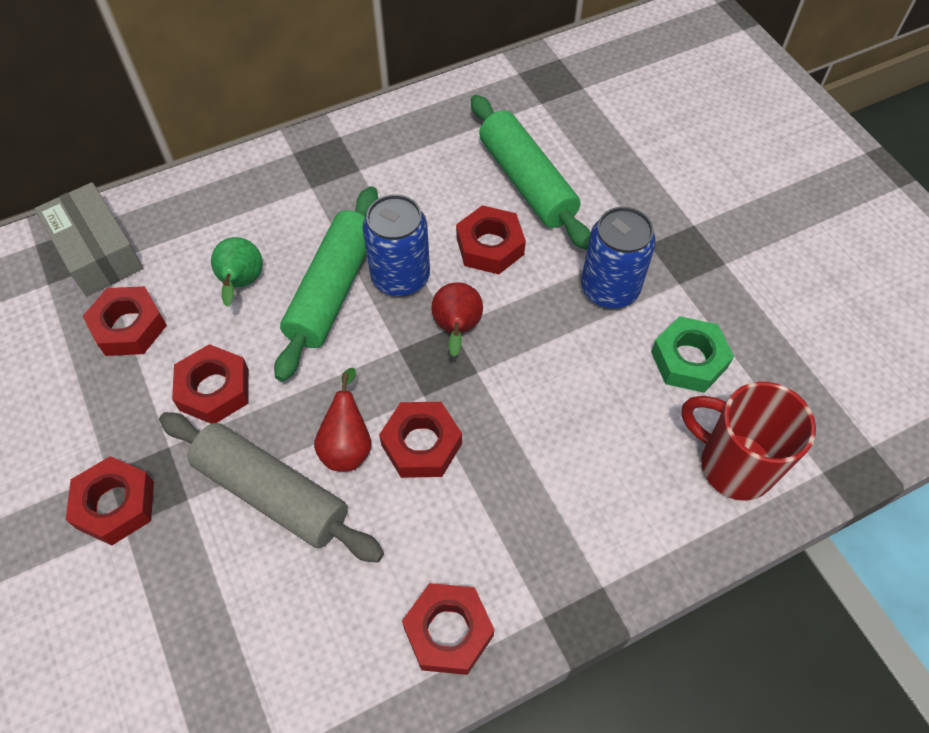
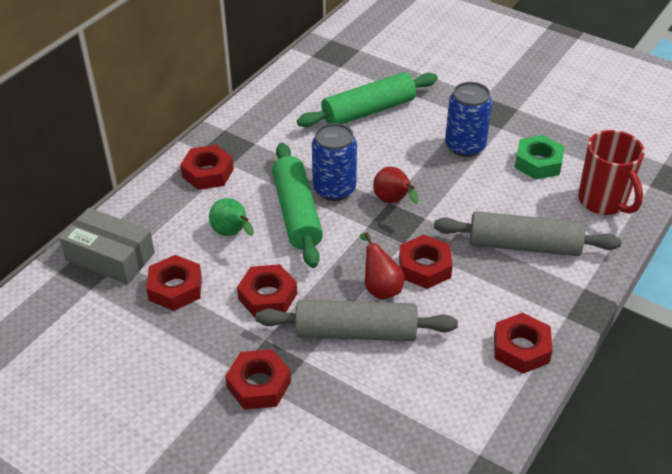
camera: 30 degrees left, 15 degrees down
red nut [456,205,526,274] -> red nut moved to [180,145,234,190]
green rolling pin [471,95,591,250] -> green rolling pin turned 60 degrees counterclockwise [297,72,438,127]
red mug [681,381,816,501] -> red mug turned 120 degrees counterclockwise [578,130,645,215]
none -> grey rolling pin [434,211,622,256]

